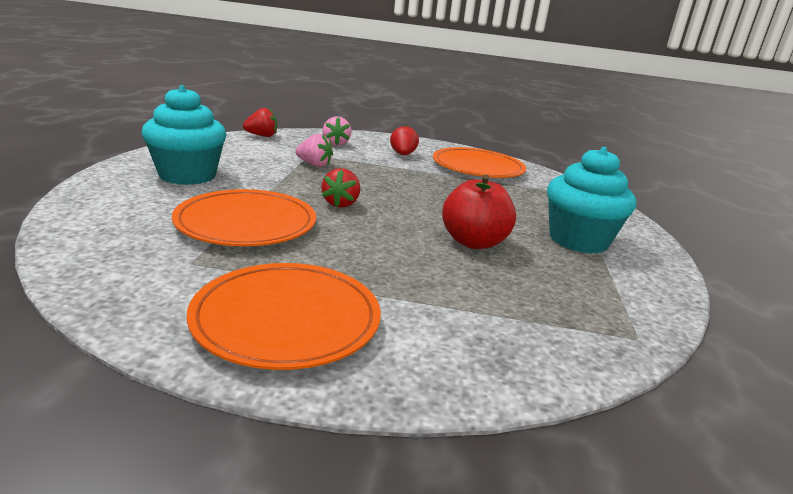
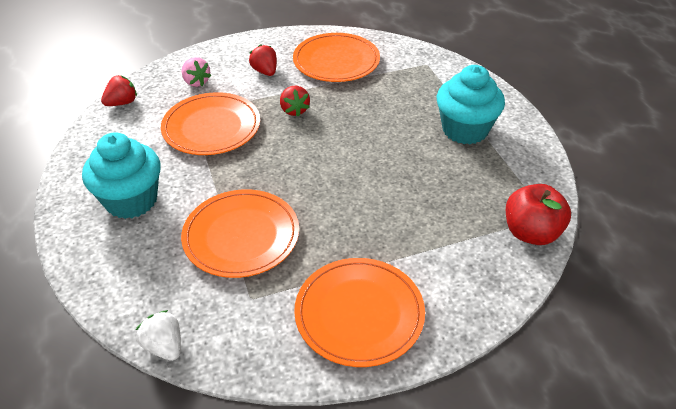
camera: 25 degrees left, 20 degrees up
pink strawberry [296,134,333,167] -> orange plate [161,92,260,155]
red strawberry [321,168,360,208] -> red strawberry moved to [280,86,310,117]
red apple [442,175,516,249] -> red apple moved to [506,184,571,245]
none -> white strawberry [136,310,181,361]

